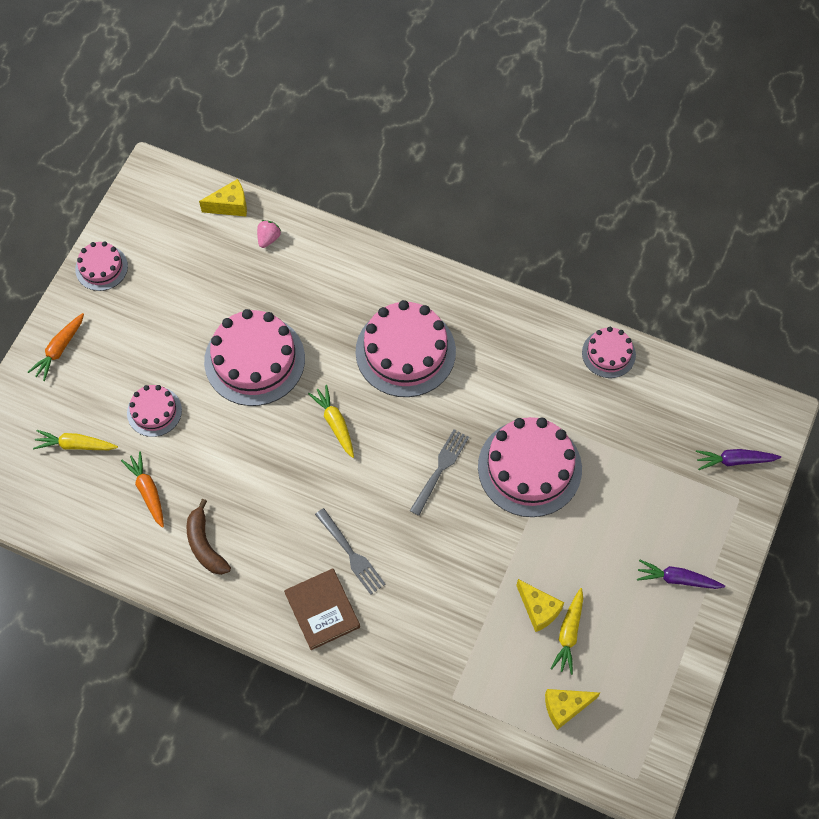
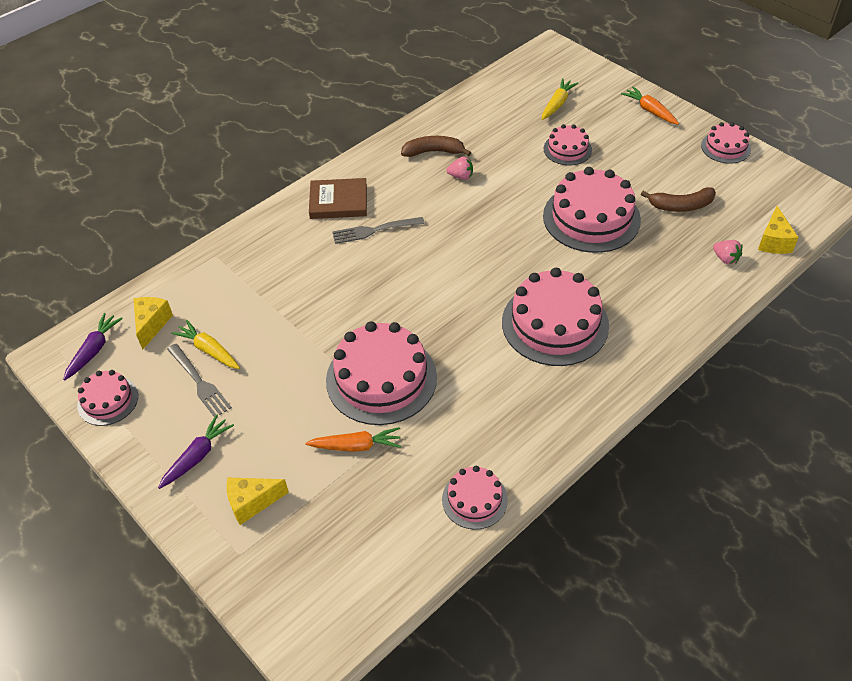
camera: 115 degrees right, 15 degrees down
orange carrot [121,451,164,528] -> orange carrot moved to [305,427,401,452]
yellow carrot [308,385,354,458] -> none
grey fork [410,429,469,516] -> grey fork moved to [167,344,232,417]
yellow cheese [516,579,564,632] -> yellow cheese moved to [227,478,289,525]
purple carrot [696,449,781,470] -> purple carrot moved to [63,313,123,381]
none -> pink cake [77,370,138,426]
none -> pink strawberry [446,157,473,180]
none -> brown banana [641,187,716,212]

